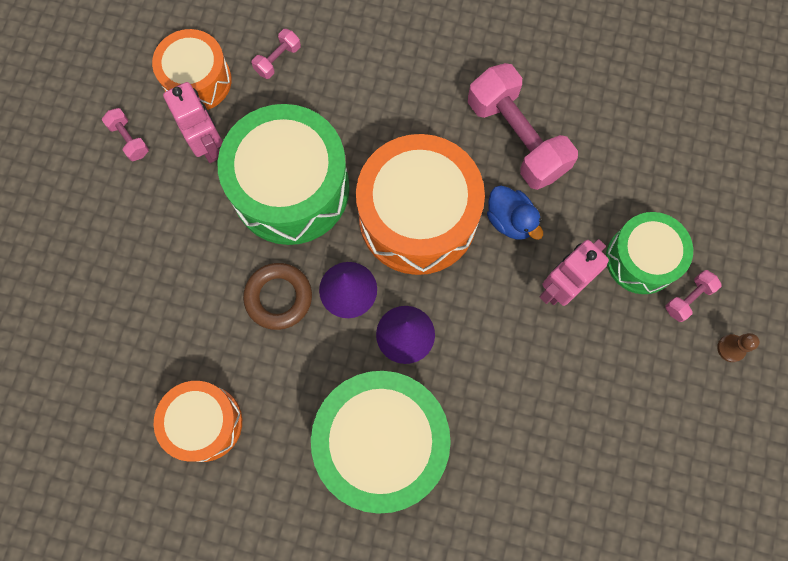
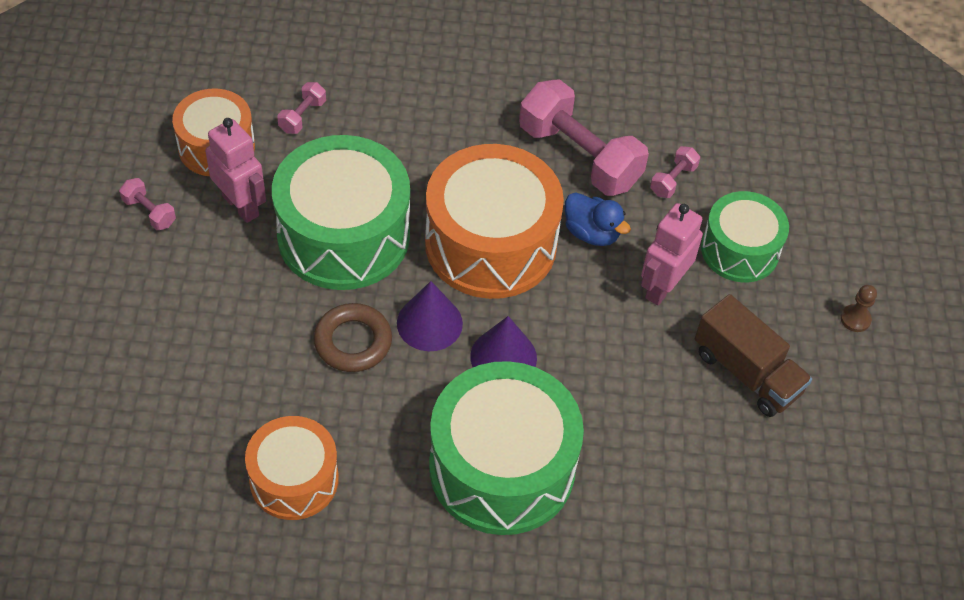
camera: 15 degrees left, 20 degrees down
pink dumbbell [665,270,722,322] -> pink dumbbell moved to [650,146,700,198]
none -> brown truck [695,294,812,417]

